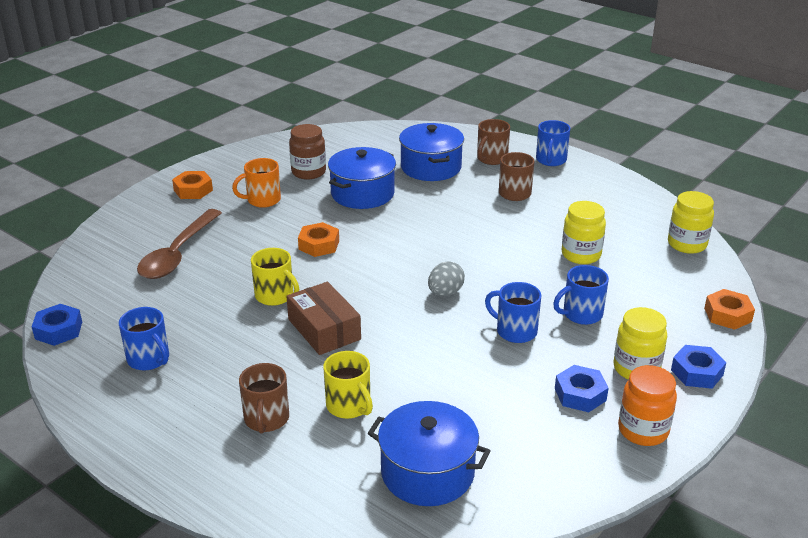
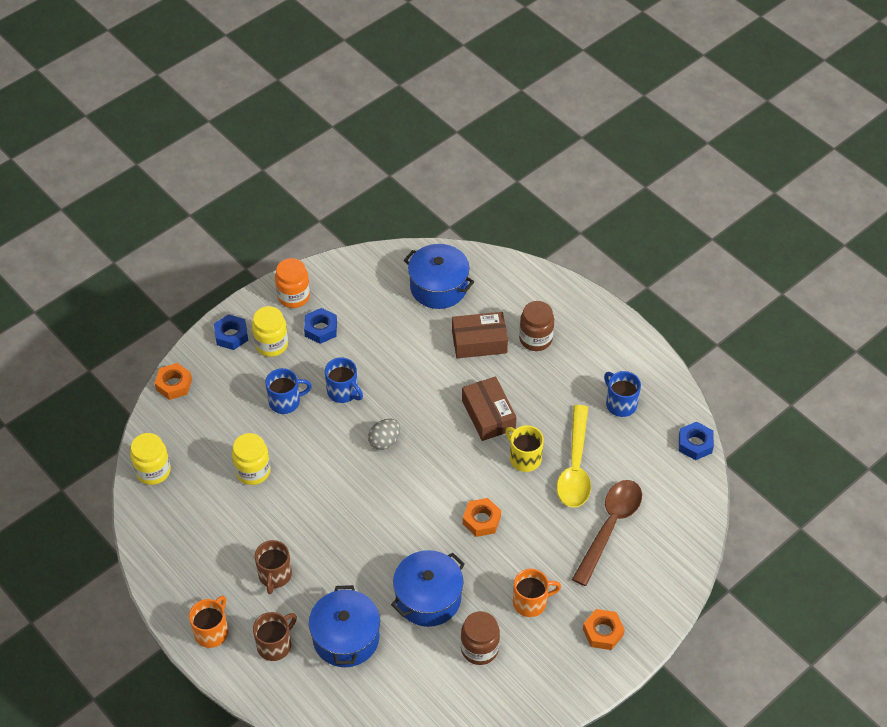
camera: 170 degrees left, 20 degrees up
brown mug [239,363,289,434] -> brown jar [519,301,554,351]
yellow mug [323,351,373,419] -> brown box [452,312,508,358]
blue mug [536,120,570,166] -> orange mug [189,596,228,648]
none -> yellow spoon [557,405,591,507]

